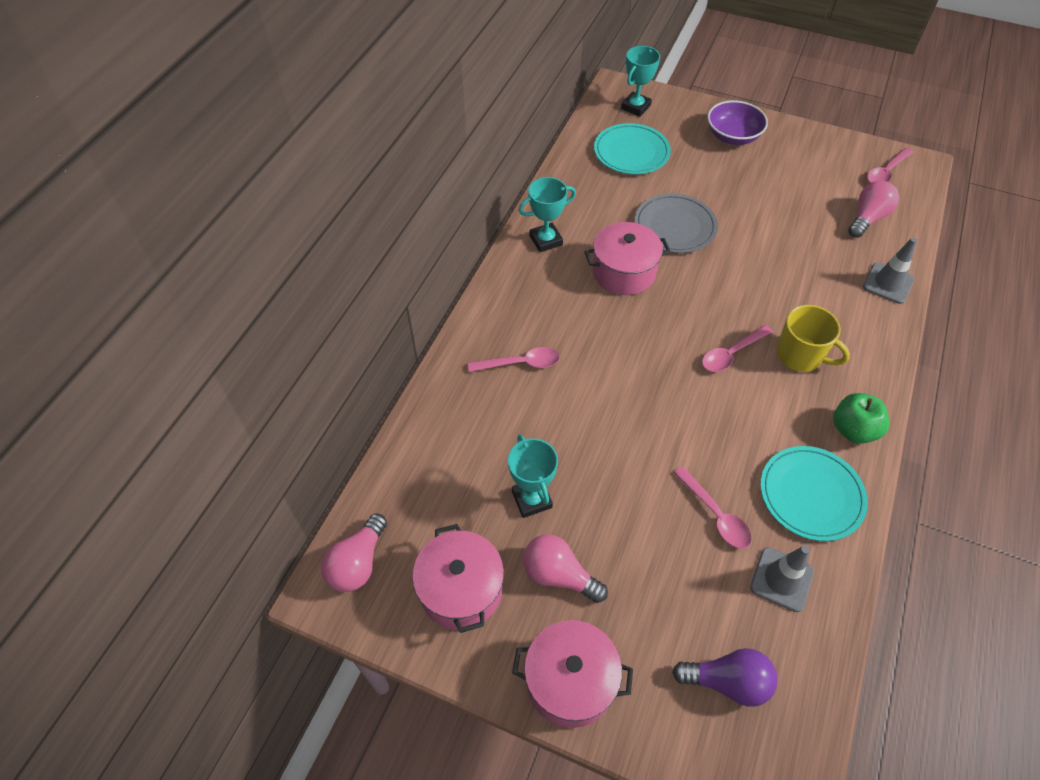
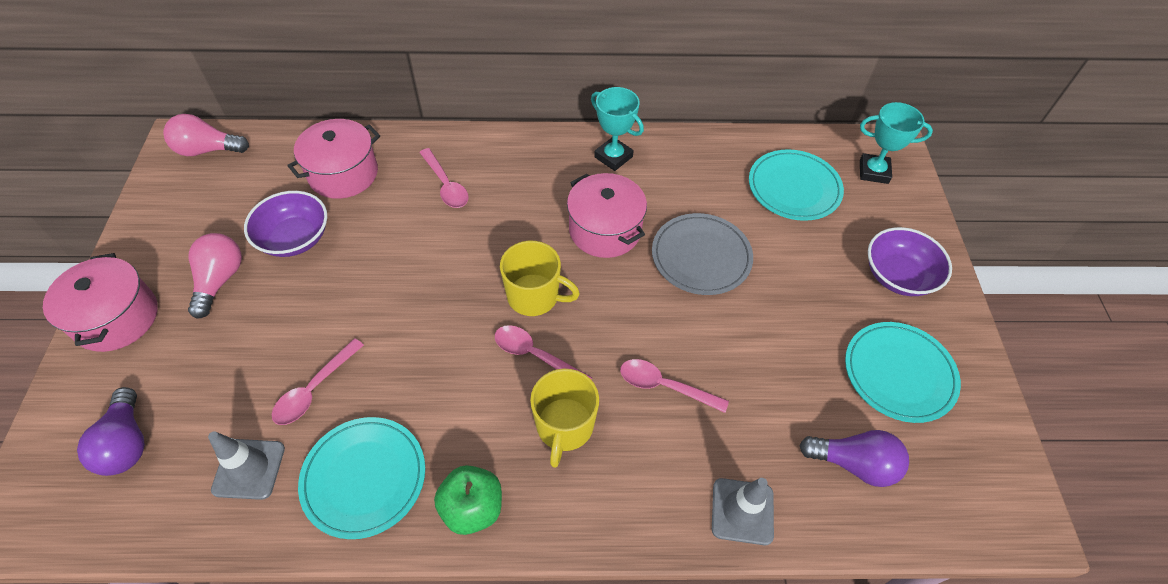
camera: 65 degrees right, 0 degrees up
pink pot [412,524,504,633] -> pink pot moved to [288,119,380,199]
turquoise trophy [508,435,558,518] -> purple bowl [244,191,327,257]
pink light bulb [848,180,899,238] -> purple light bulb [799,430,909,487]
pink spoon [867,148,914,183] -> pink spoon moved to [620,359,729,413]
none -> yellow mug [500,241,580,316]
none -> turquoise plate [845,322,961,423]

